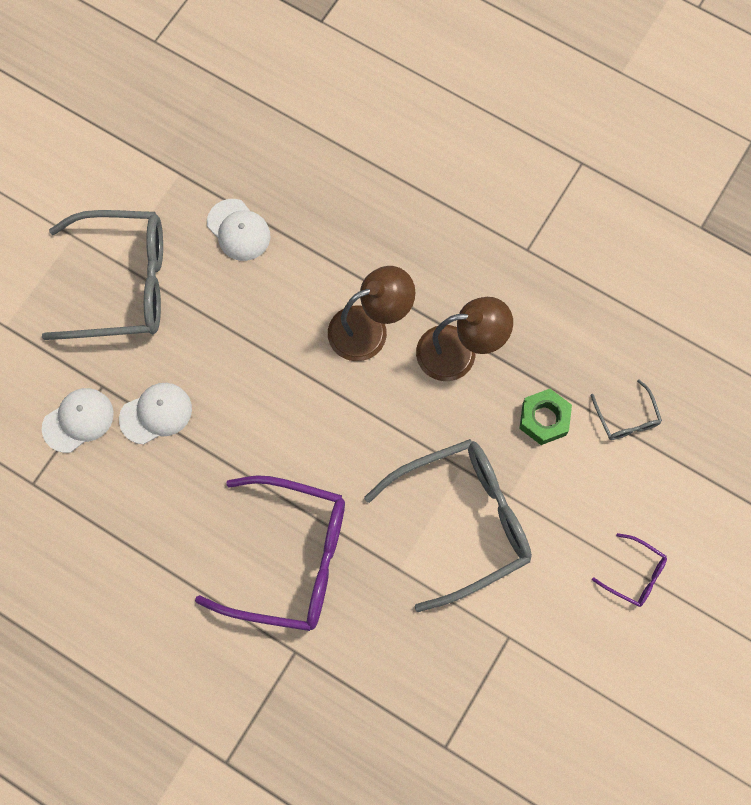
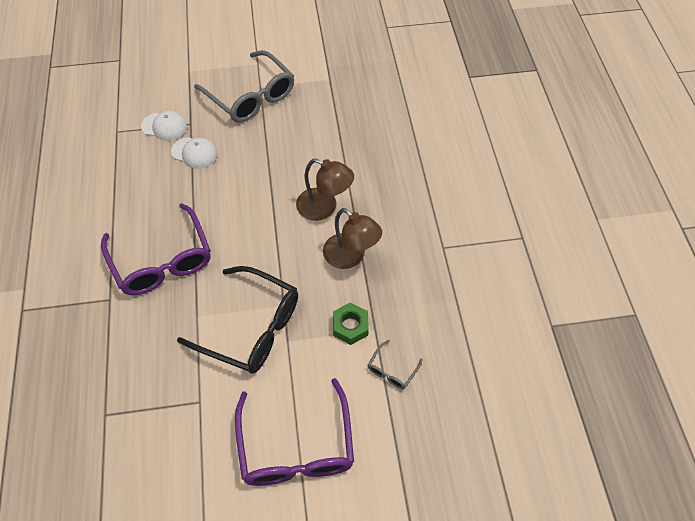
camera: 50 degrees right, 15 degrees down
white cap [207,199,270,261] -> none
grey glasses [364,439,532,612] -> black glasses [177,266,298,374]
purple glasses [592,533,667,607] -> purple glasses [235,378,354,486], size x2.32

